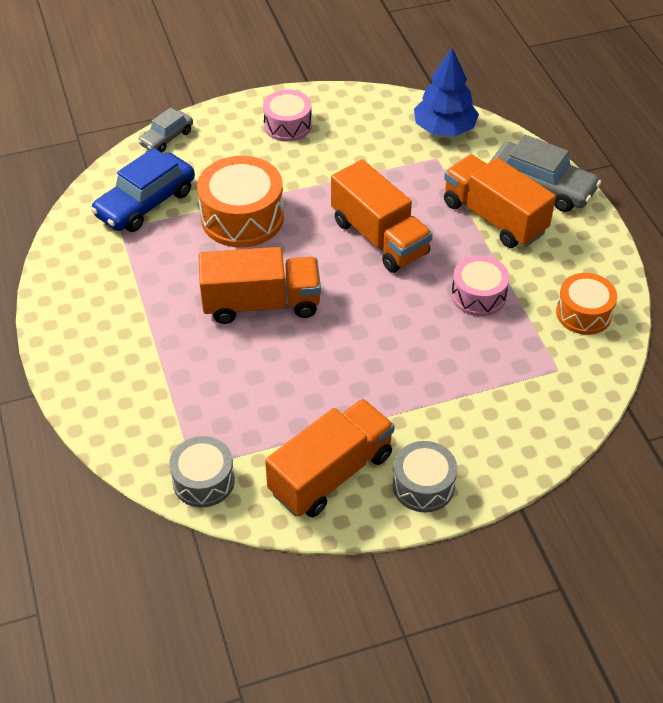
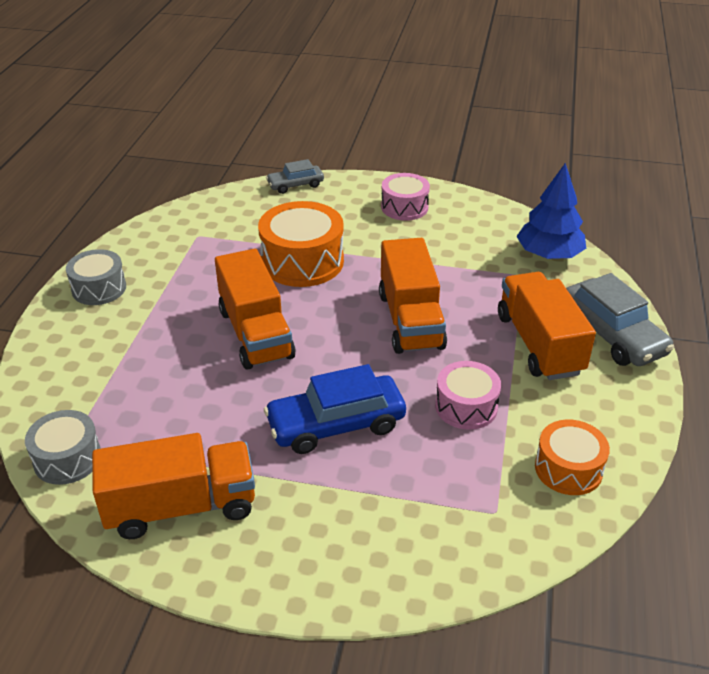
camera: 30 degrees right, 10 degrees down
blue car [91,148,195,232] -> blue car moved to [264,364,406,454]
orange truck [198,247,321,324] -> orange truck turned 45 degrees clockwise [215,249,295,370]
grey drum [393,441,457,512] -> grey drum moved to [66,249,126,305]

